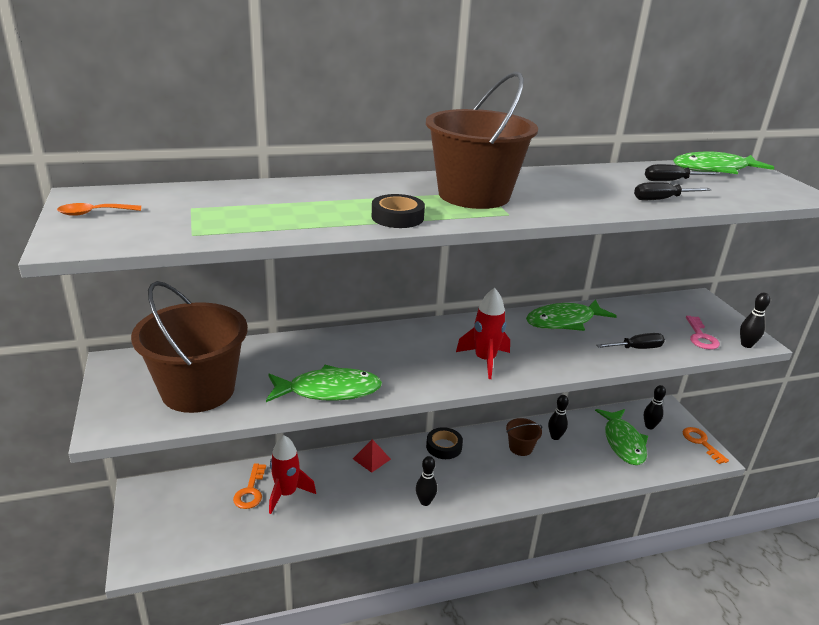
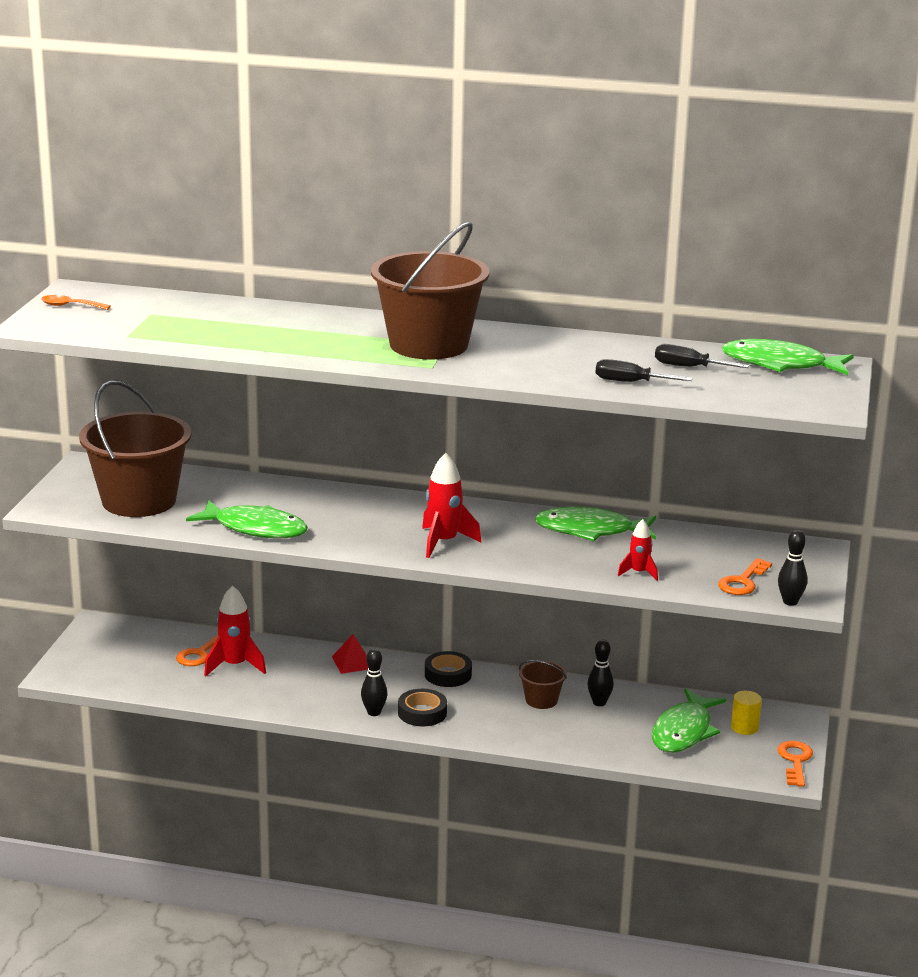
camera: 30 degrees right, 5 degrees down
black tape [372,194,425,228] -> black tape moved to [398,689,447,726]
black screwdriver [597,333,665,349] -> red rocket [618,519,658,581]
black bowling pin [644,385,666,429] -> yellow cylinder [731,691,762,735]
pink key [686,316,720,350] -> orange key [718,558,772,595]

